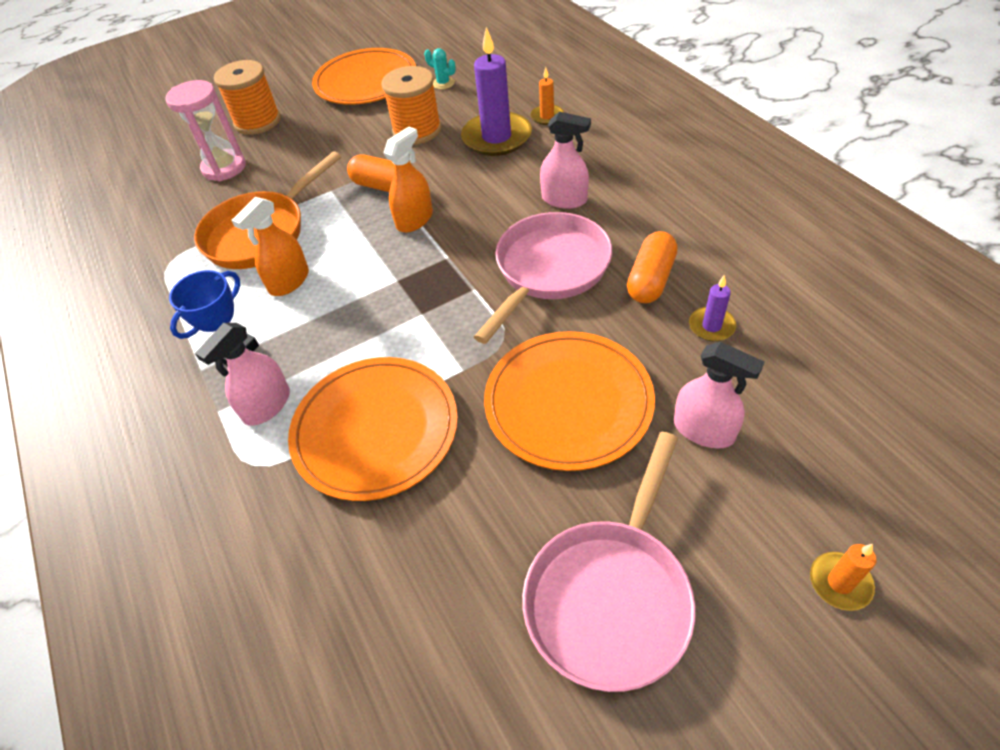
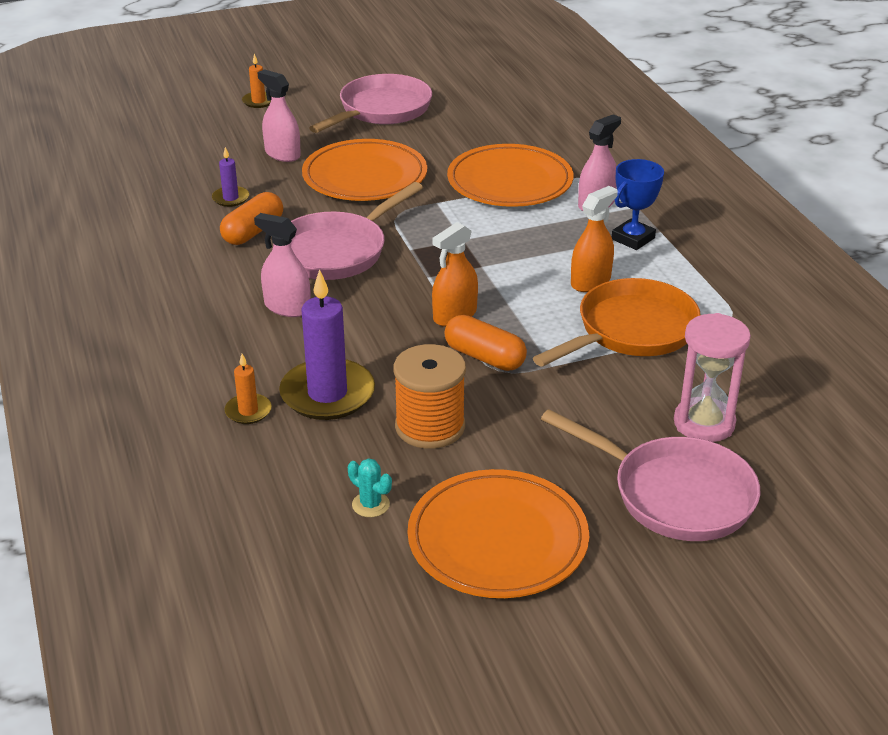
camera: 175 degrees left, 15 degrees down
orange spool [214,60,281,135] -> pink pan [541,409,760,541]

